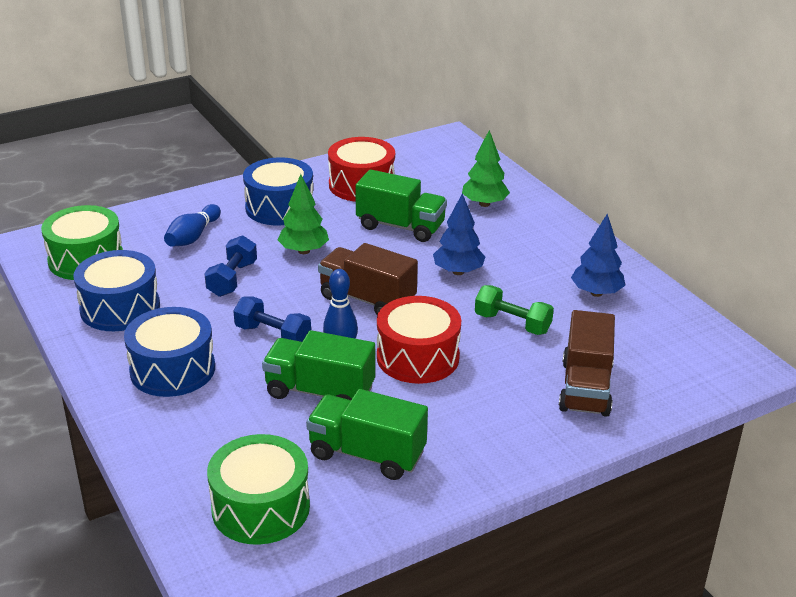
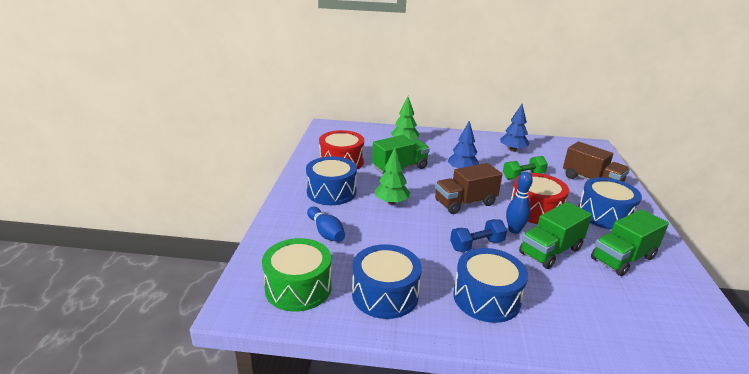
camera: 55 degrees left, 5 degrees down
blue dumbbell [204,235,257,297] -> none
green drum [207,434,310,545] -> none
none -> blue drum [578,177,642,230]

